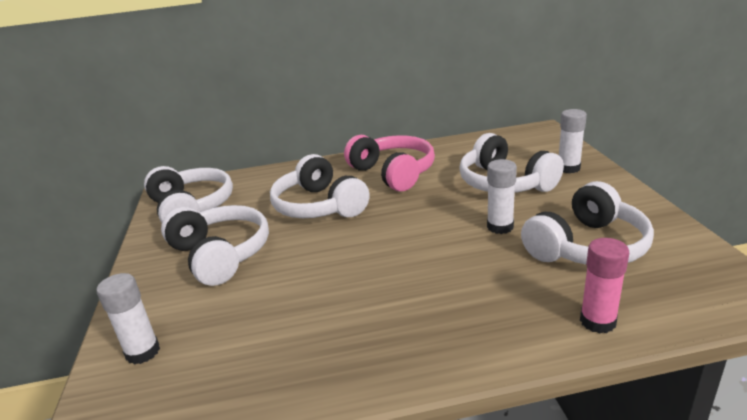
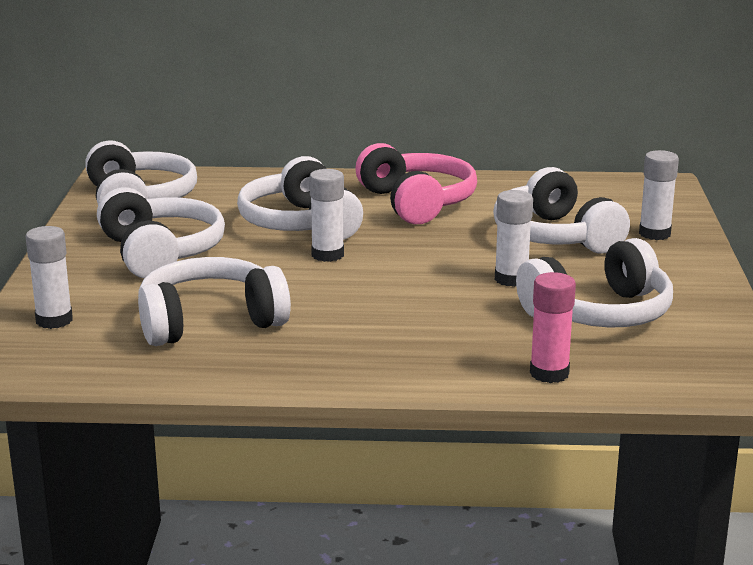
camera: 10 degrees right, 5 degrees down
none -> white headphones [138,257,291,346]
none -> white glue stick [309,169,344,262]

